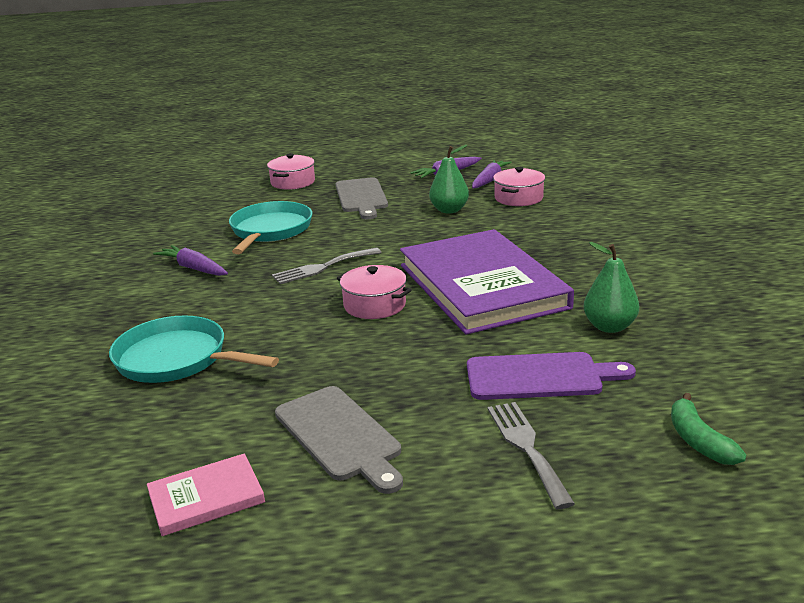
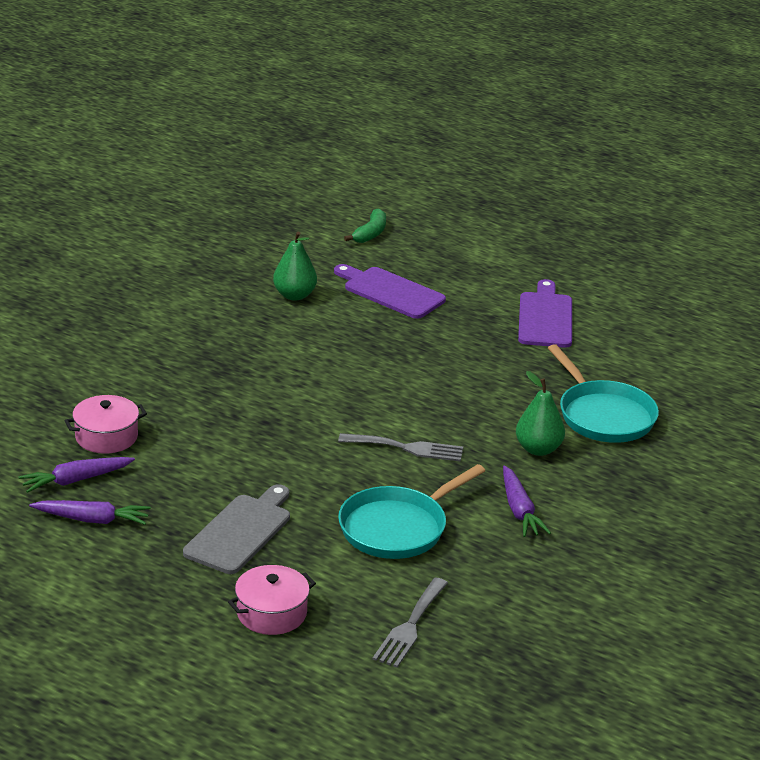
camera: 145 degrees left, 5 degrees up
pink book [147,454,265,536] -> none
grey cutting board [275,386,403,494] -> purple cutting board [518,279,572,348]
pink pot [337,265,411,319] -> none
purple book [400,229,574,335] -> none
green pear [429,145,469,214] -> green pear moved to [516,371,565,456]
grey fork [488,402,575,509] -> grey fork moved to [372,578,448,668]

